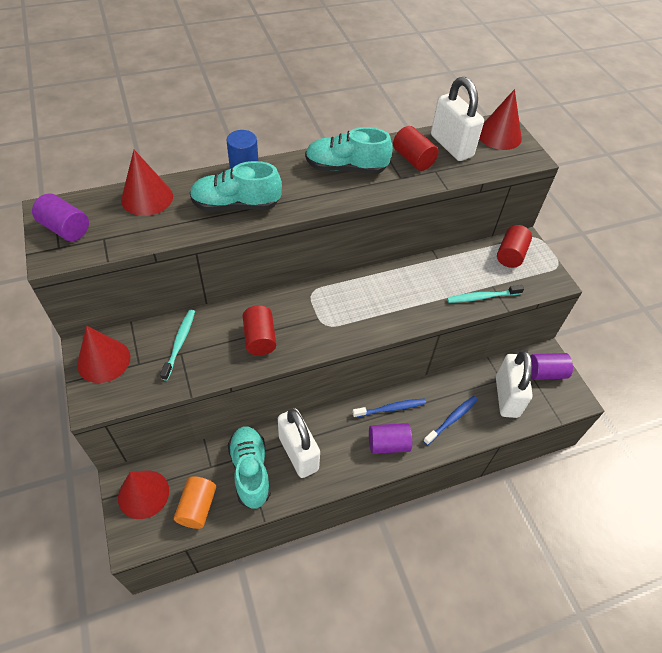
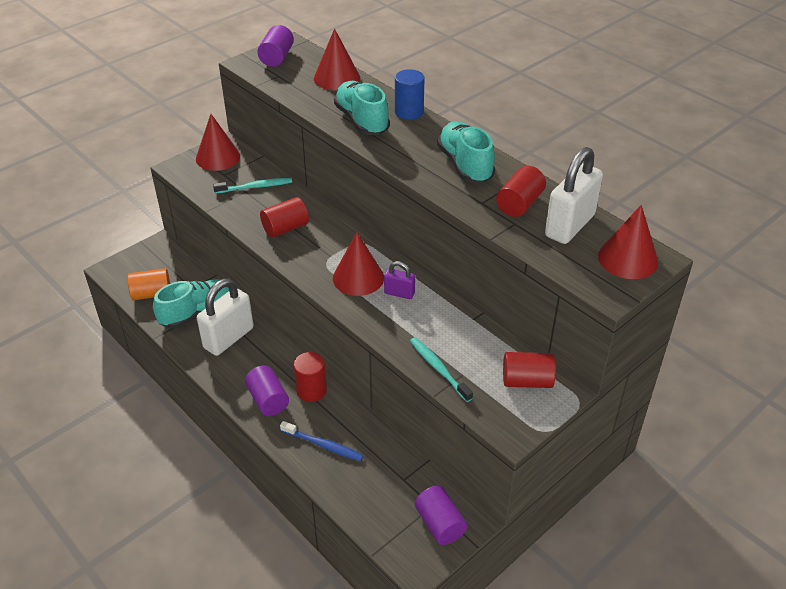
camera: 70 degrees right, 10 degrees down
red cone [118,471,169,519] -> red cone moved to [333,232,384,296]
blue toothbrush [352,398,426,418] -> red cylinder [294,352,327,402]
white padlock [496,351,533,418] -> none
none -> purple padlock [384,261,415,299]

